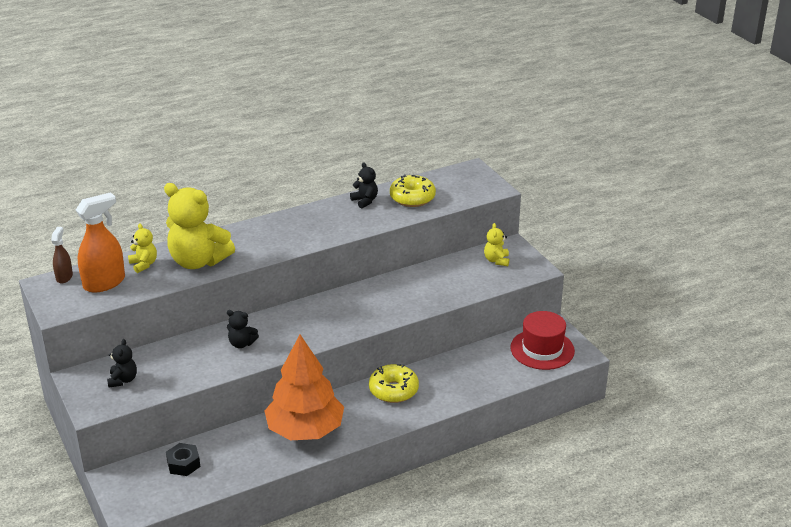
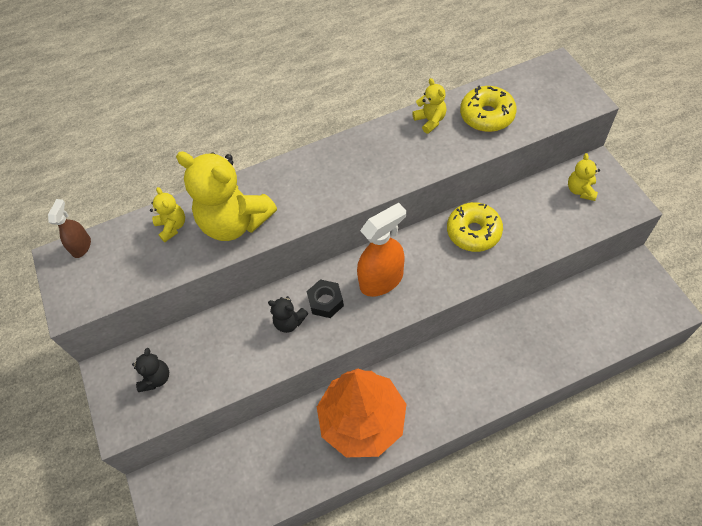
camera: 10 degrees right, 25 degrees up
orange spray bottle [76,192,125,293] -> orange spray bottle moved to [357,203,406,297]
black nut [166,443,200,476] -> black nut moved to [306,279,344,318]
black teddy bear [350,162,378,209] -> yellow teddy bear [412,78,447,134]
yellow donut [369,364,419,403] -> yellow donut moved to [447,202,503,252]
red hat [510,311,575,370] -> none

